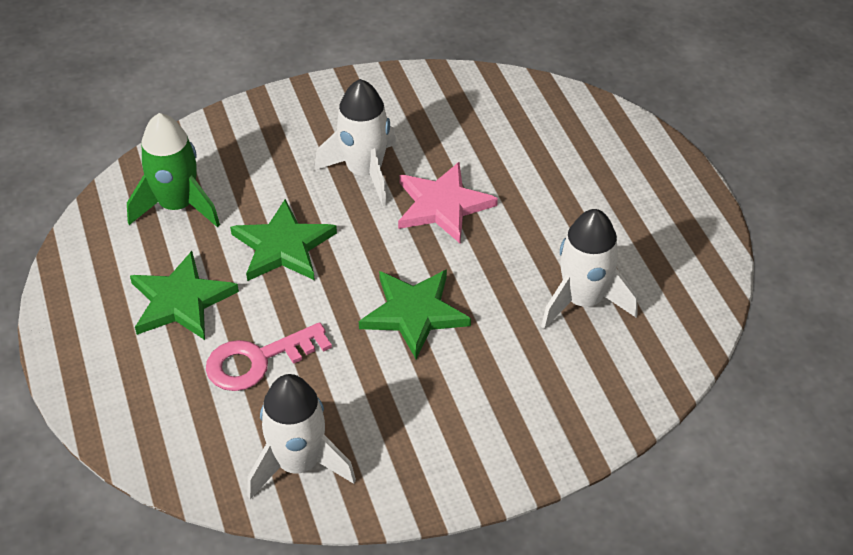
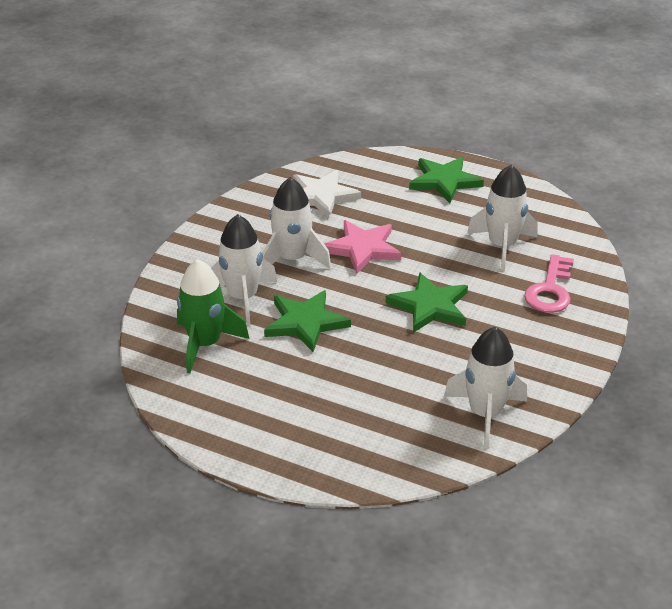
camera: 45 degrees left, 10 degrees down
green star [130,251,239,340] -> green star moved to [409,157,484,203]
pink key [206,322,332,391] -> pink key moved to [524,254,574,313]
none -> white rocket [211,214,277,325]
none -> white star [293,170,361,218]

